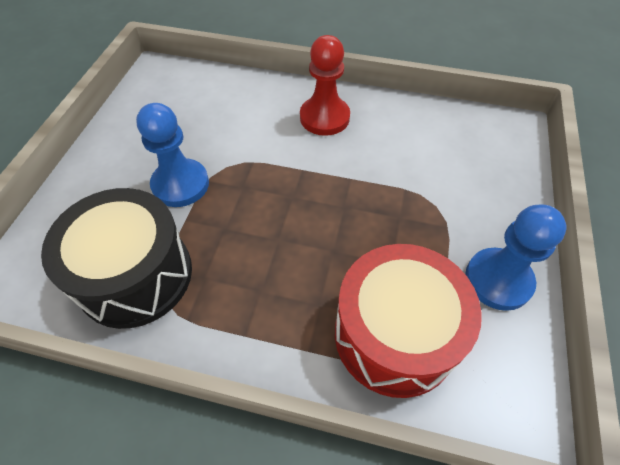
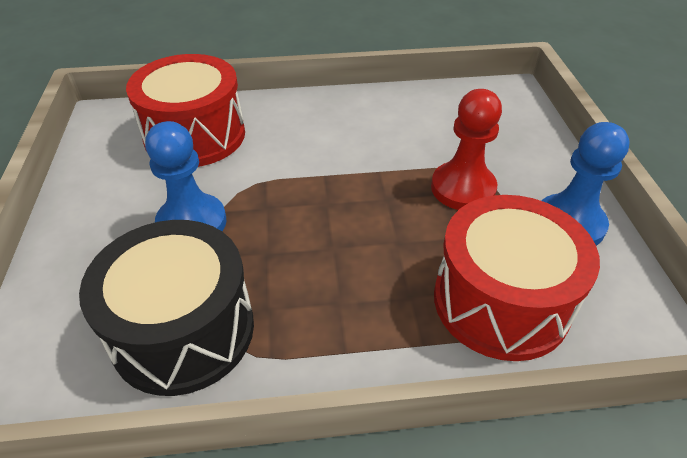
camera: 20 degrees left, 10 degrees down
red pawn [300,35,350,136] -> red pawn moved to [431,89,502,210]
none -> red drum [126,54,245,167]

